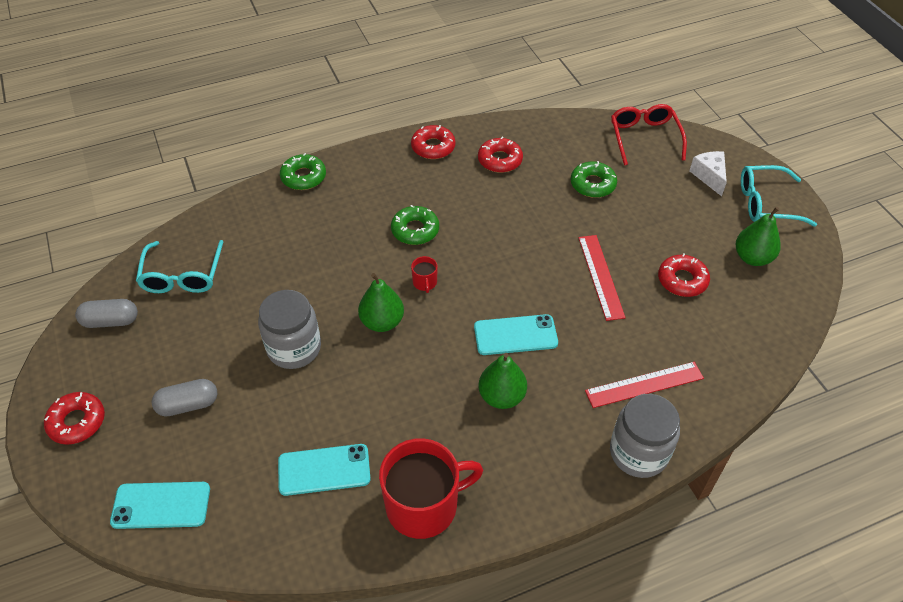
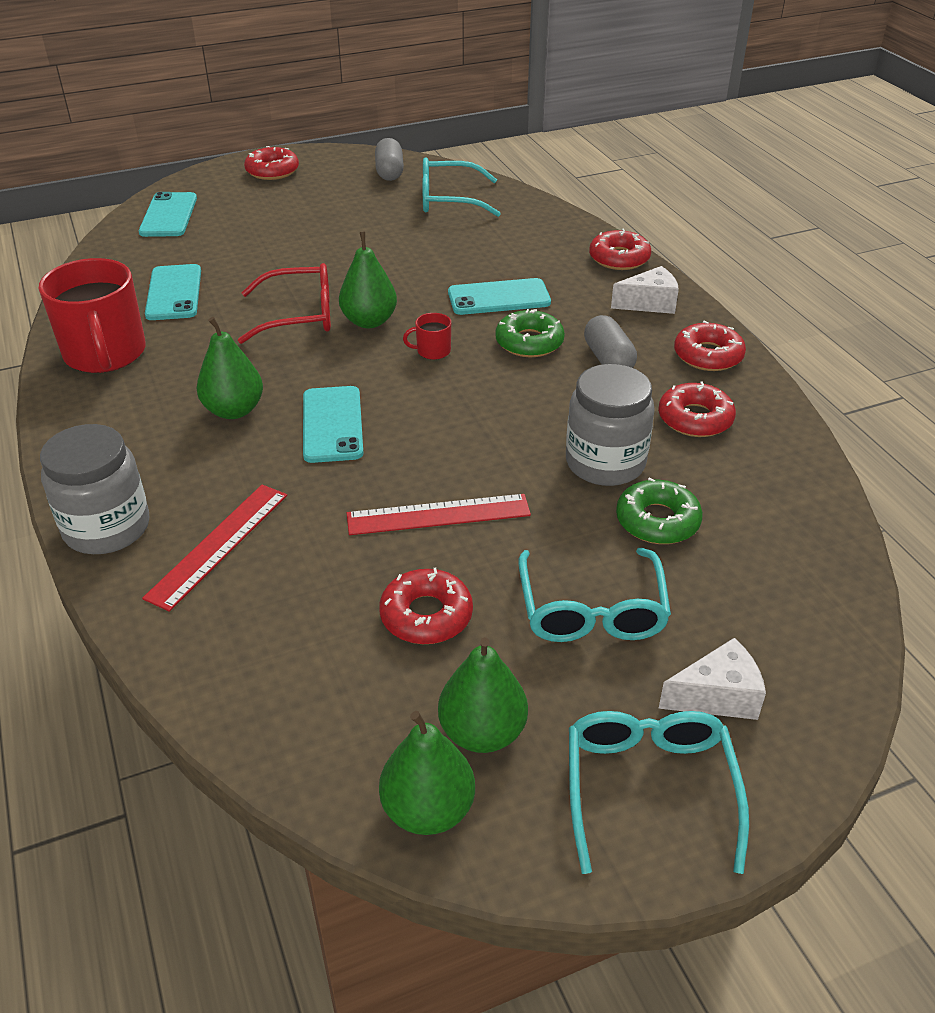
camera: 90 degrees right, 10 degrees down
grey capsule [152,379,217,417] -> grey capsule moved to [584,315,637,368]
grey jar [258,290,321,369] -> grey jar moved to [566,364,655,486]
green donut [280,153,326,190] -> red donut [589,229,651,270]
red ruler [585,362,704,408] -> red ruler turned 45 degrees clockwise [142,485,287,612]
red glasses [611,104,687,166] -> red glasses moved to [238,263,331,344]
none -> green pear [379,711,475,835]
none -> turquoise phone [448,278,551,315]
none -> turquoise glasses [519,548,671,642]
none -> white cheese [611,266,679,314]

